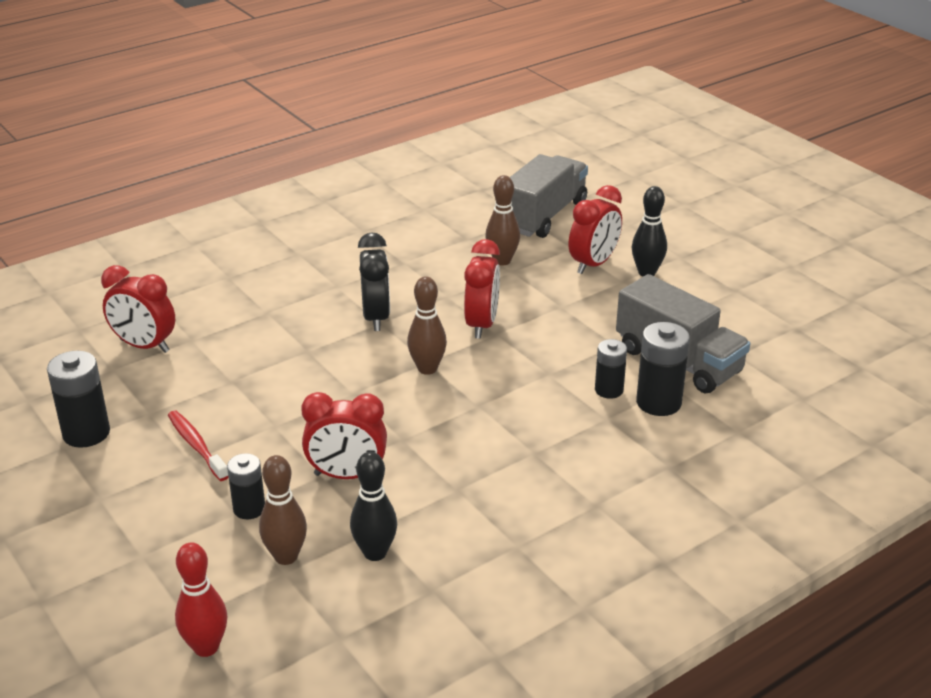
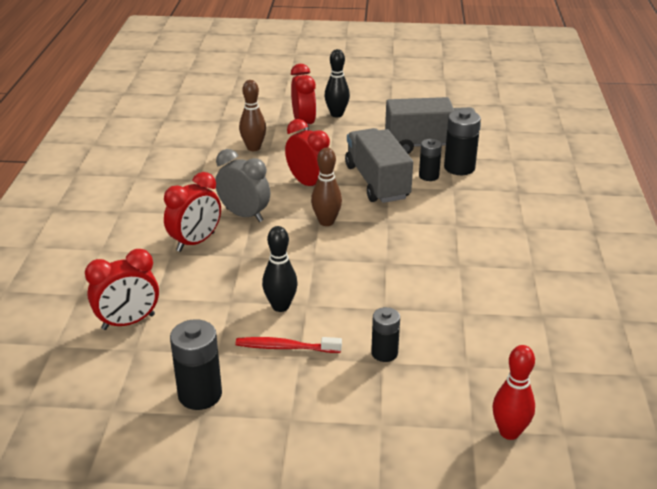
camera: 50 degrees left, 0 degrees up
brown bowling pin [259,455,307,565] -> none
red clock [301,392,387,479] -> red clock moved to [164,172,221,252]
black bowling pin [350,452,397,561] -> black bowling pin moved to [262,226,298,312]
black clock [358,232,390,331] -> grey clock [215,149,270,222]
grey truck [510,154,588,238] -> grey truck moved to [345,128,413,203]

